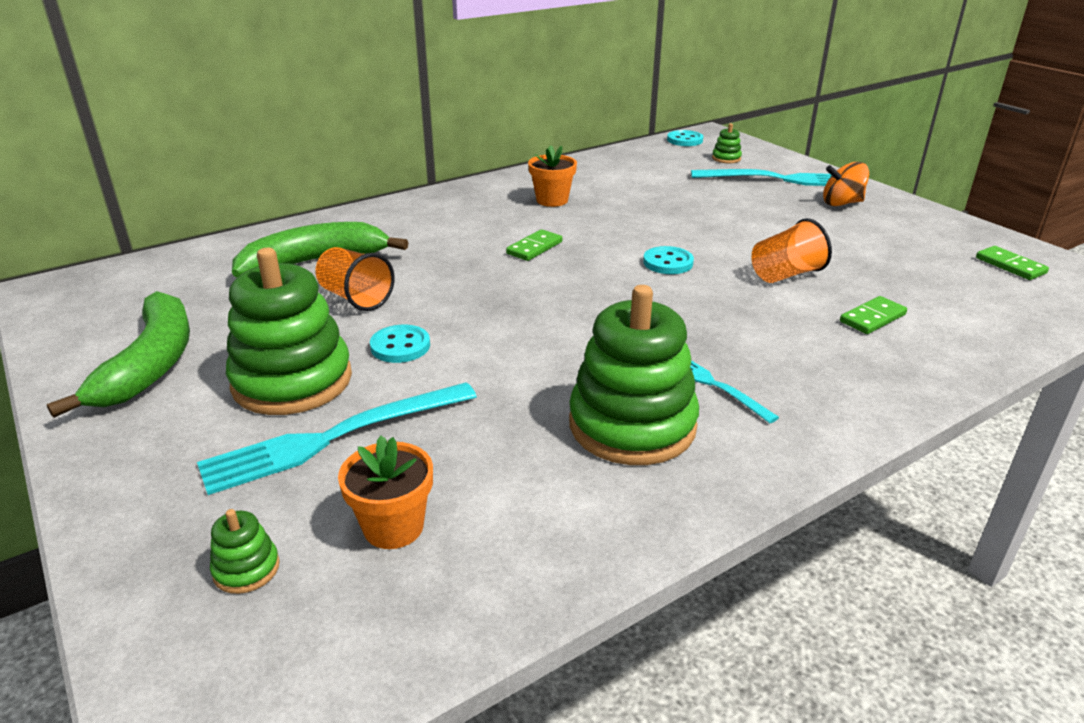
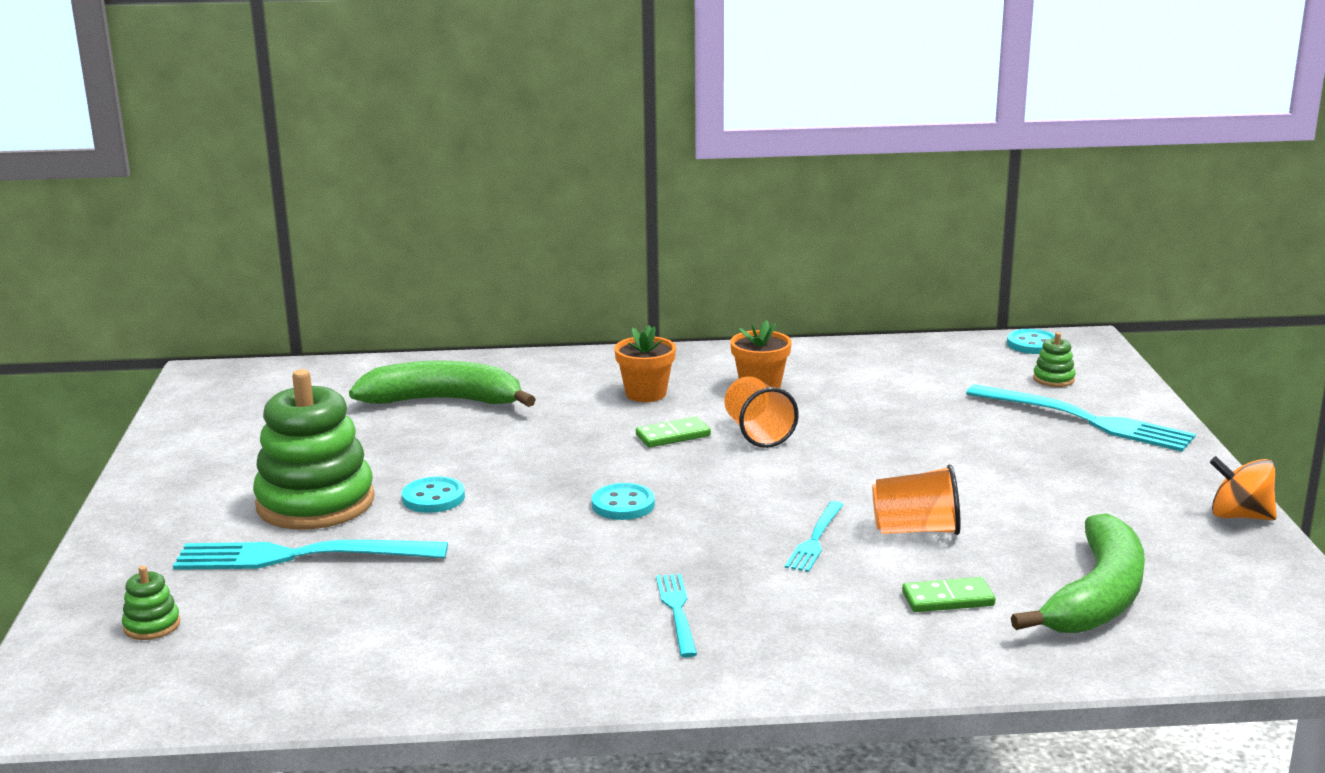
camera: 30 degrees right, 10 degrees down
green banana [47,291,190,418] -> green banana moved to [1011,513,1145,633]
orange cup [316,247,395,311] -> orange cup moved to [724,376,799,448]
orange flower pot [338,436,433,549] -> orange flower pot moved to [614,325,676,402]
green stacking toy [569,285,699,465] -> none
turquoise button [643,246,694,274] -> turquoise button moved to [592,483,655,520]
orange spinning top [823,162,869,206] -> orange spinning top moved to [1210,456,1277,520]
green domino [976,246,1049,280] -> none
none -> turquoise fork [785,501,843,572]

